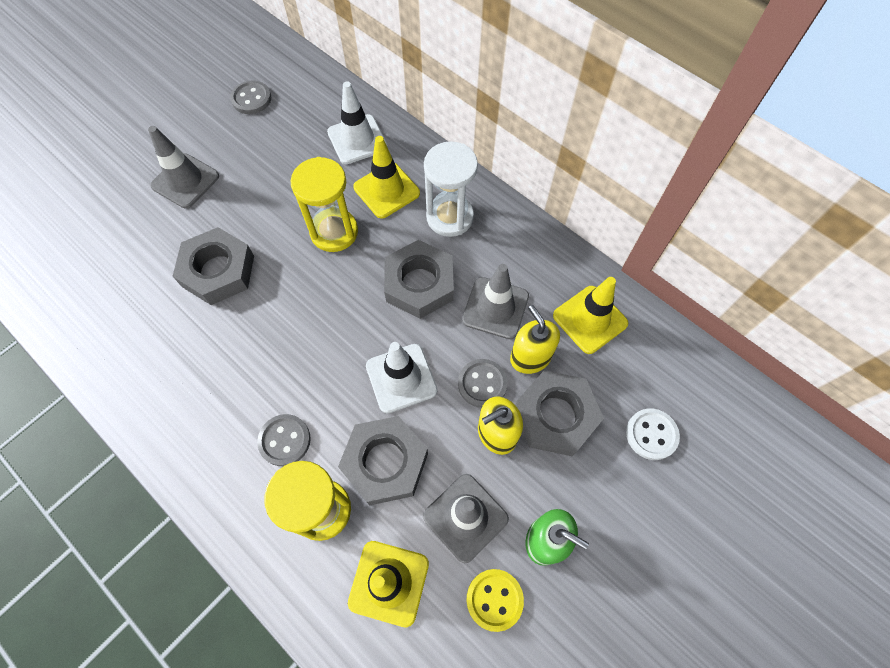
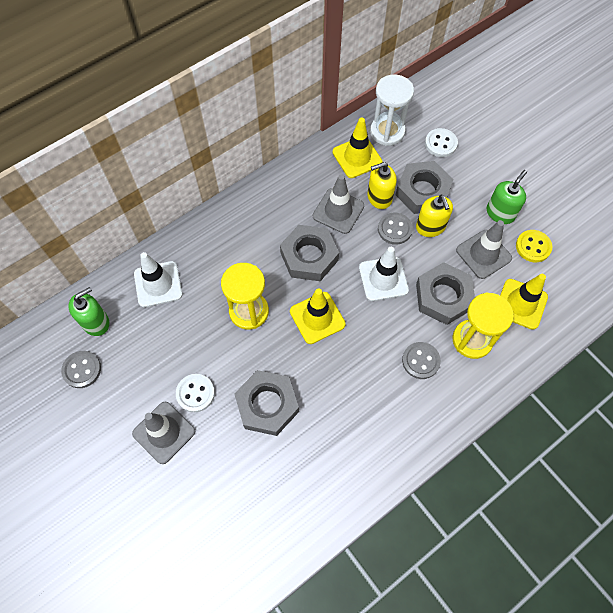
camera: 80 degrees left, 0 degrees up
yellow traffic cone [353,136,420,218] -> yellow traffic cone moved to [290,288,346,344]
white hourglass [424,141,478,237] -> white hourglass moved to [370,74,414,146]
none -> green soap dispenser [68,287,109,336]
none -> white button [176,374,215,412]

